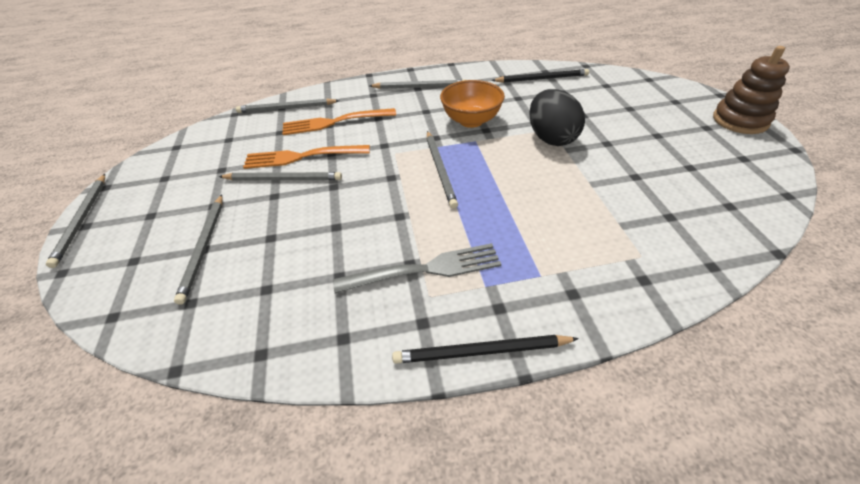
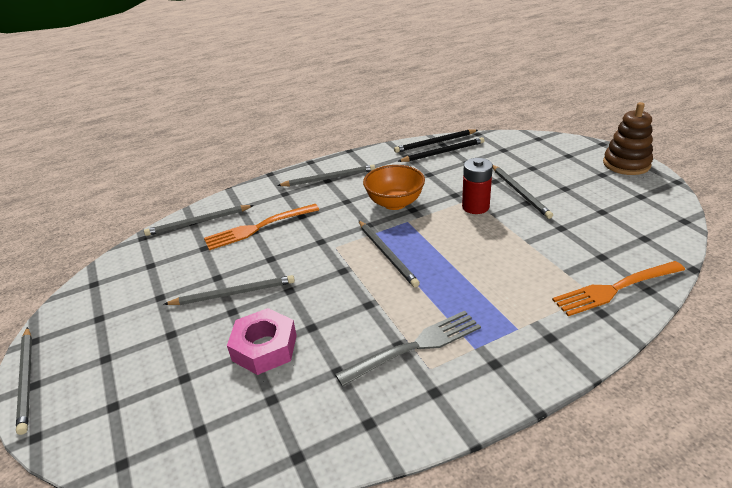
camera: 15 degrees left, 10 degrees down
grey pencil [174,194,223,305] -> grey pencil moved to [493,165,553,219]
orange fork [243,145,370,169] -> orange fork moved to [552,261,685,316]
black pencil [392,335,579,364] -> black pencil moved to [394,130,478,153]
black egg [529,89,585,146] -> red battery [462,158,493,214]
none -> pink nut [227,308,297,375]

